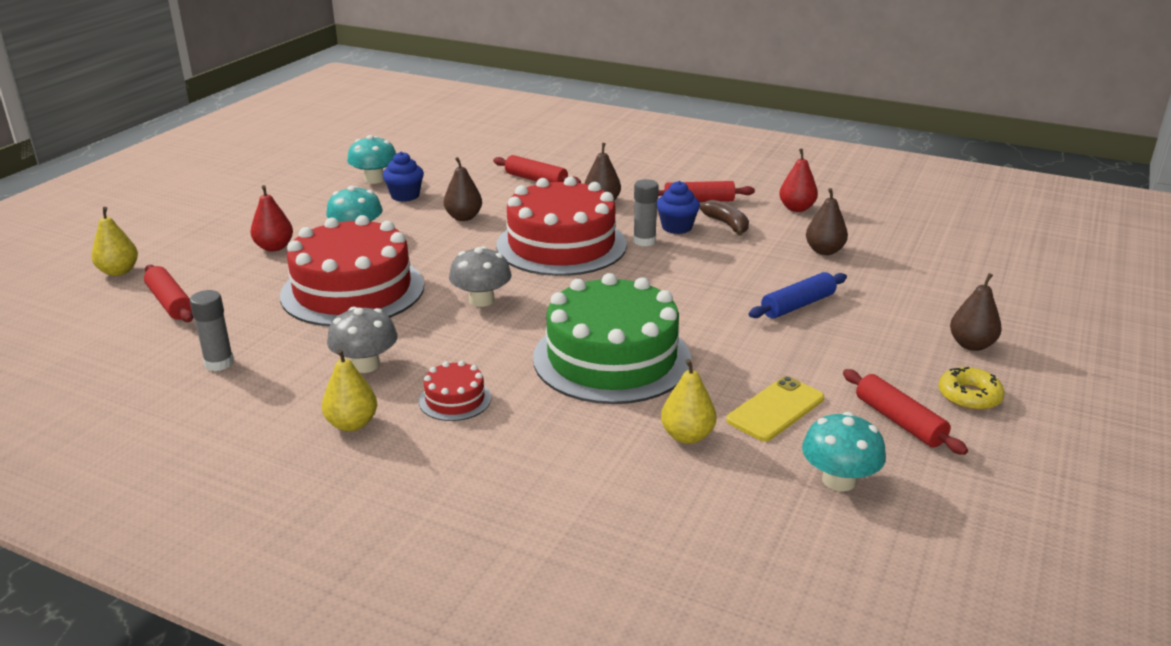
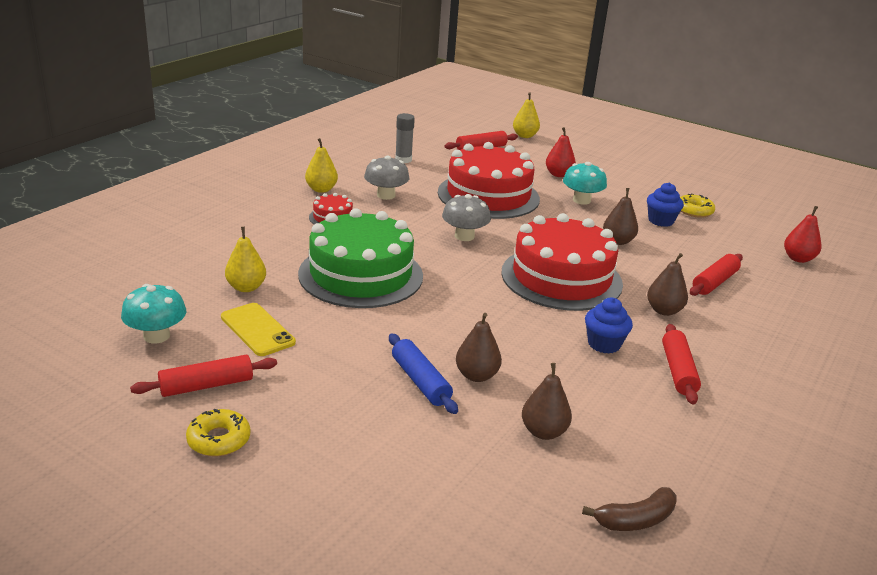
camera: 95 degrees right, 0 degrees up
turquoise mushroom [347,135,396,184] -> yellow donut [680,194,715,218]
grey glue stick [633,179,659,246] -> none
brown banana [700,200,749,236] -> brown banana moved to [582,487,677,531]
red pear [779,149,818,212] -> red pear moved to [784,206,821,263]
brown pear [950,273,1002,351] -> brown pear moved to [456,313,502,382]

